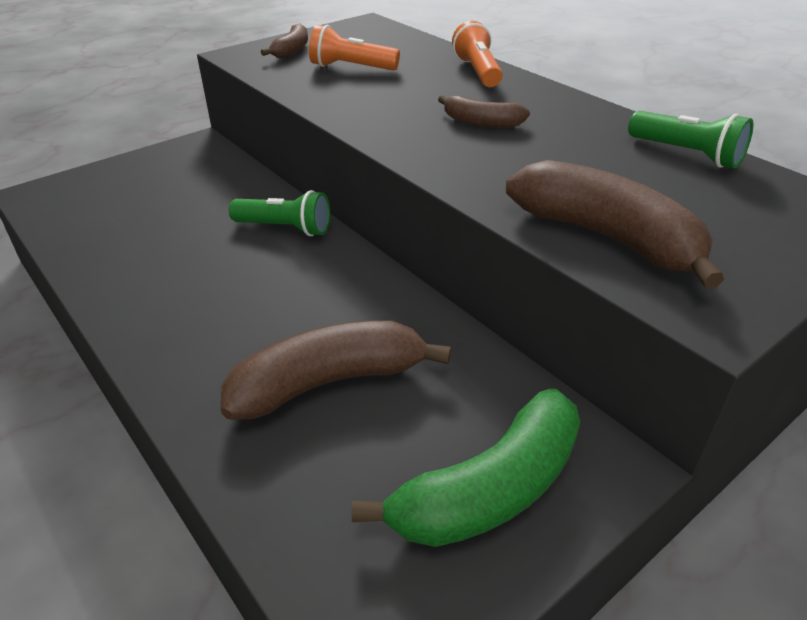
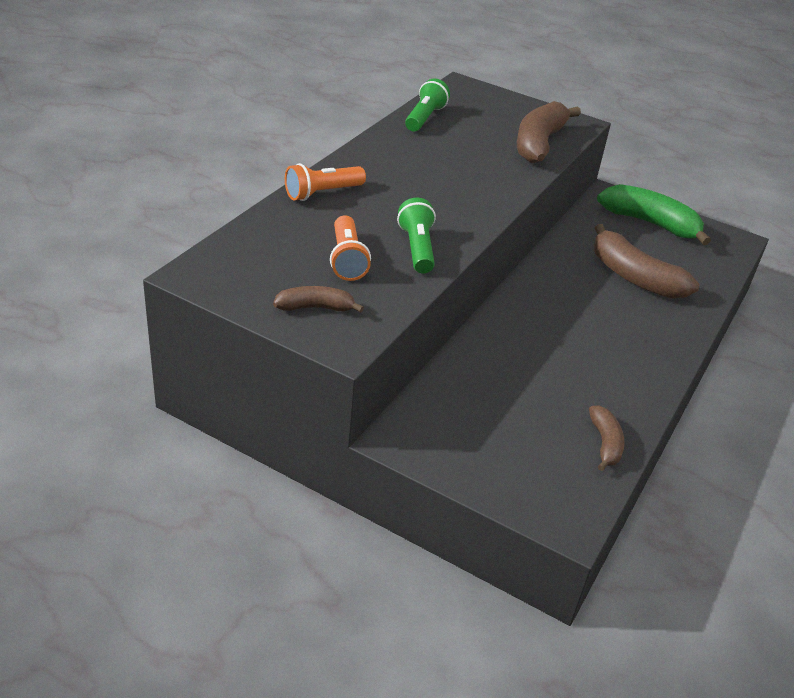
camera: 115 degrees left, 0 degrees up
green flashlight [229,190,330,236] -> green flashlight moved to [397,198,436,274]
brown banana [438,95,530,128] -> brown banana moved to [589,405,624,471]

